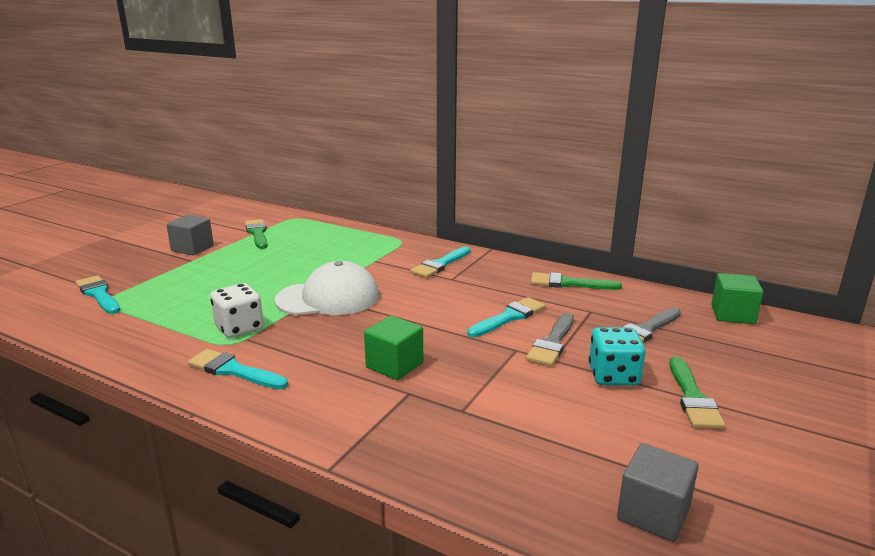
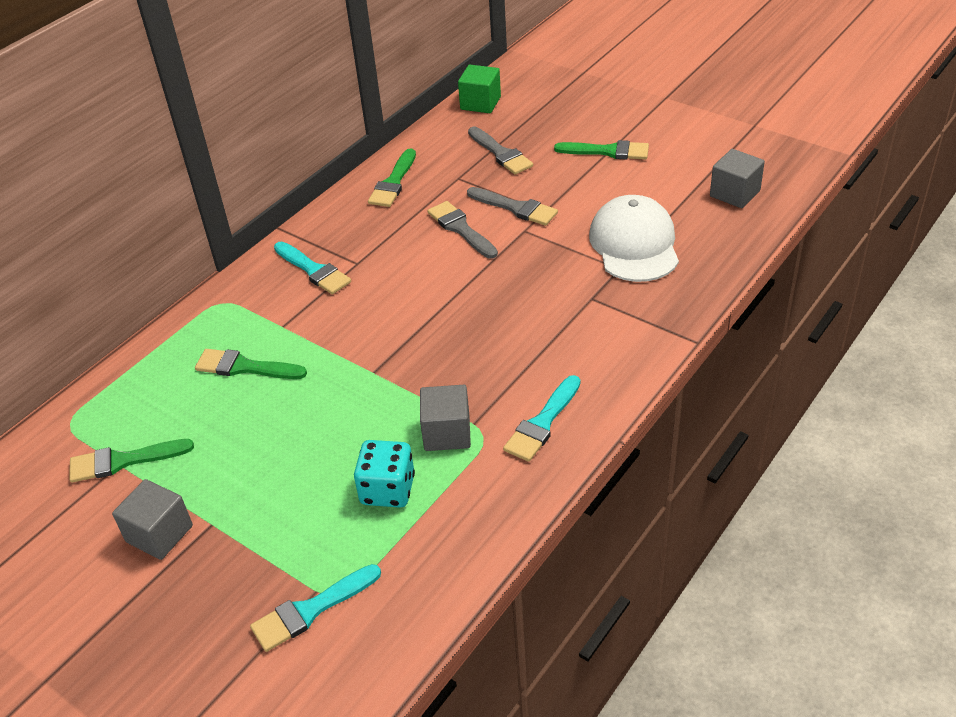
camera: 80 degrees left, 20 degrees up
white dice [210,283,264,338] -> grey cube [420,385,471,451]
white cap [275,261,379,315] -> white cap moved to [589,195,679,282]
green cube [364,316,423,380] -> none
turquoise brush [467,297,545,337] -> grey brush [428,201,498,259]
turquoise dice [589,327,646,386] -> turquoise dice moved to [354,440,415,508]
none -> green brush [195,349,307,379]

